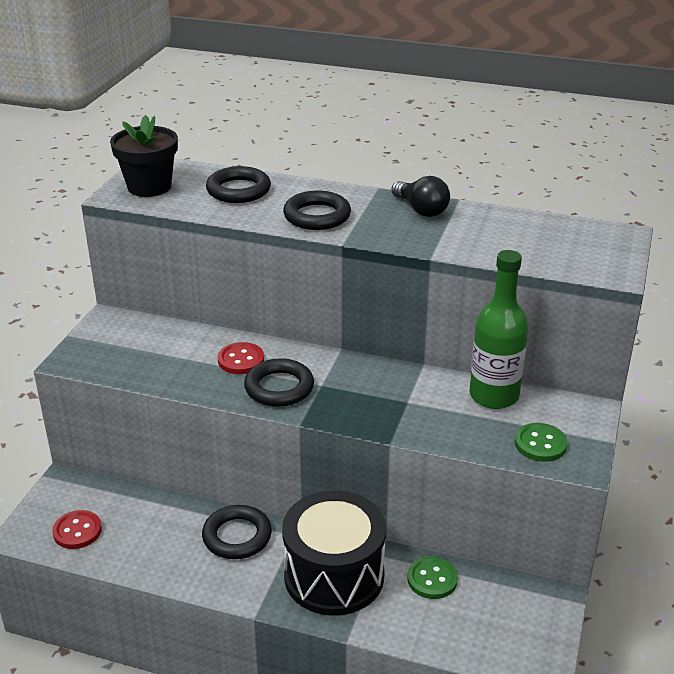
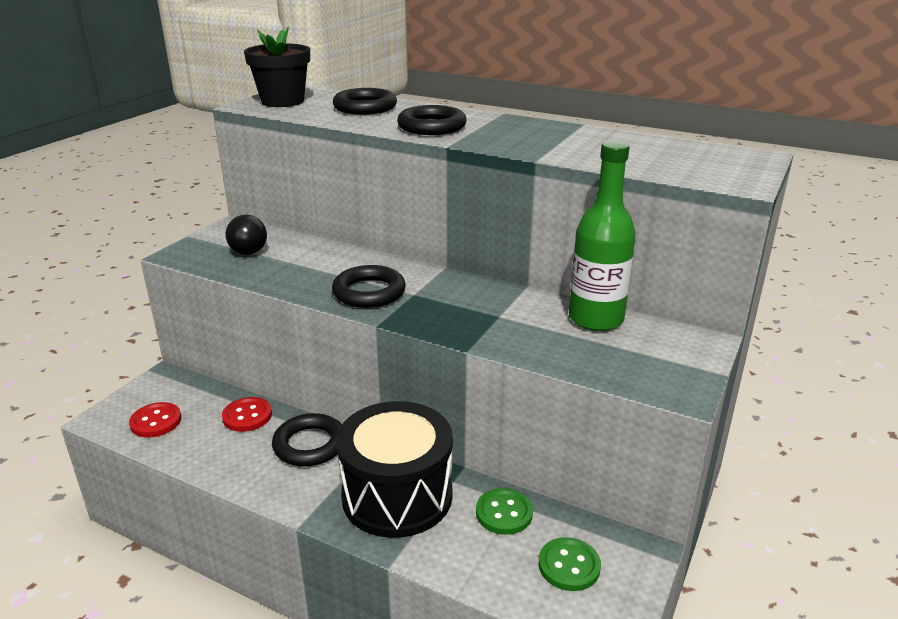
camera: 10 degrees right, 5 degrees down
red button [217,342,264,374] -> red button moved to [222,397,272,432]
black light bulb [391,176,450,217] -> black light bulb moved to [225,214,267,255]
green button [515,423,568,462] -> green button moved to [539,537,601,591]

